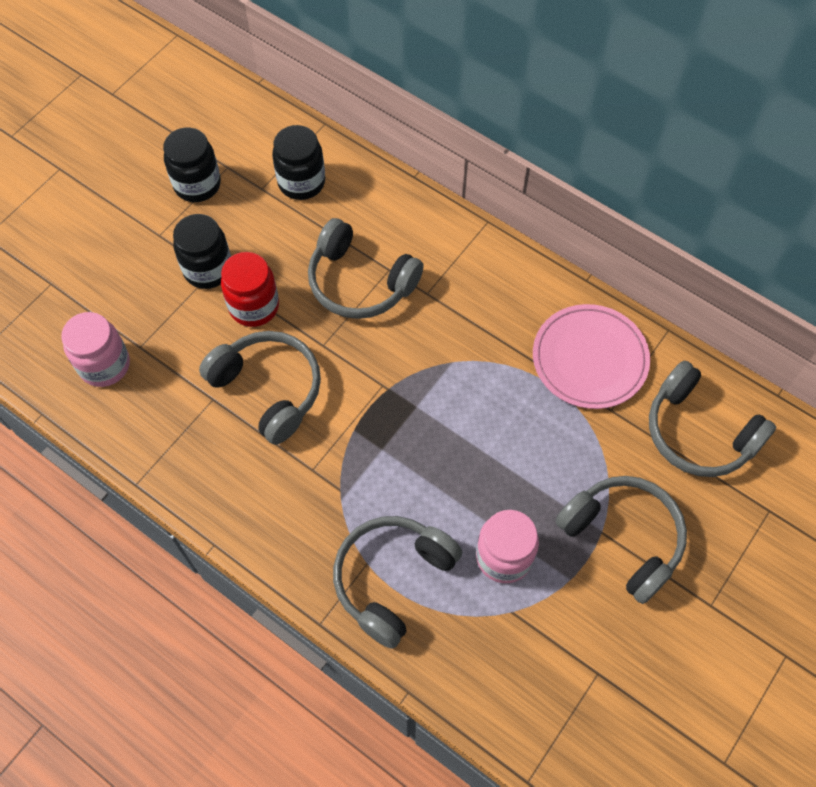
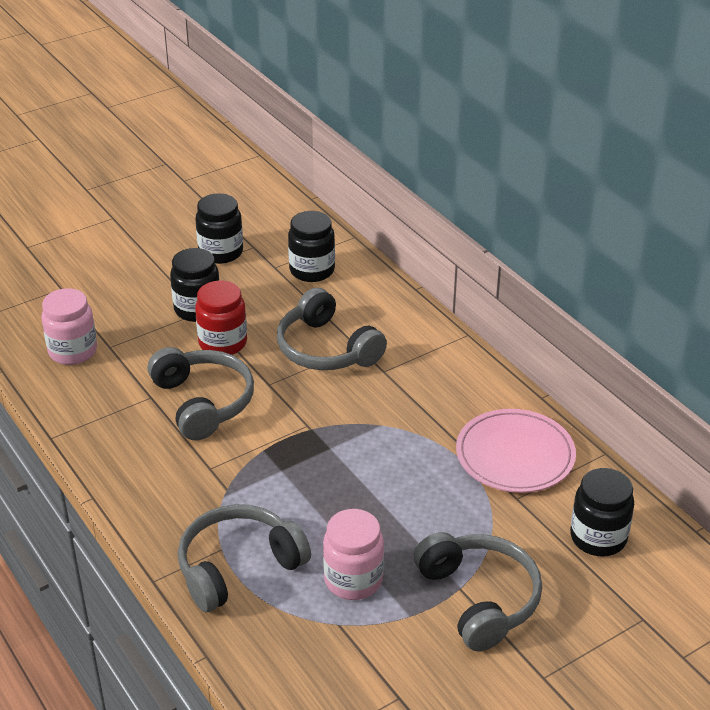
camera: 20 degrees right, 25 degrees down
grey headphones [649,361,776,477] -> black jar [570,468,634,557]

